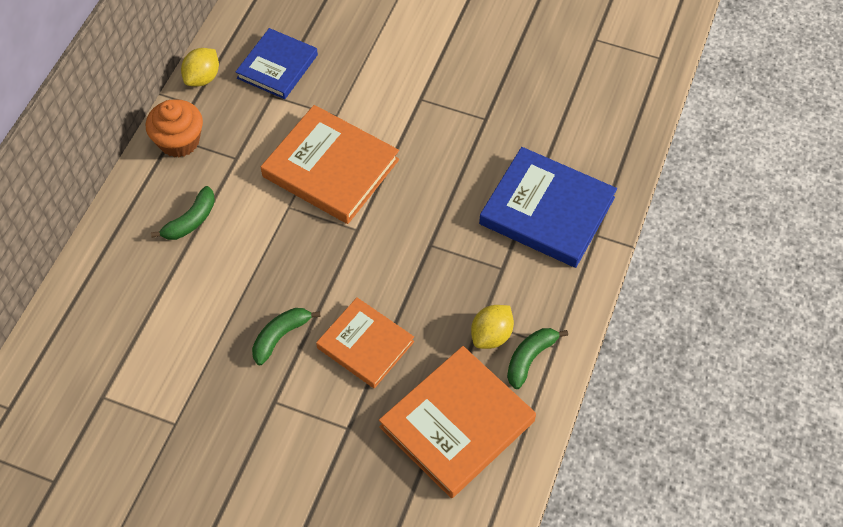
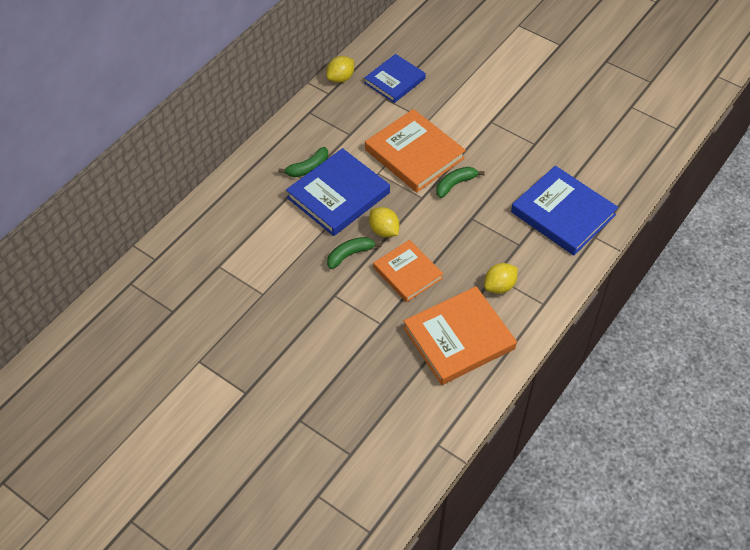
camera: 15 degrees right, 5 degrees down
orange cupcake [146,99,203,157] -> none
green banana [507,328,568,389] -> green banana moved to [436,167,485,198]
none -> blue book [286,148,390,236]
none -> yellow lemon [369,207,400,237]

